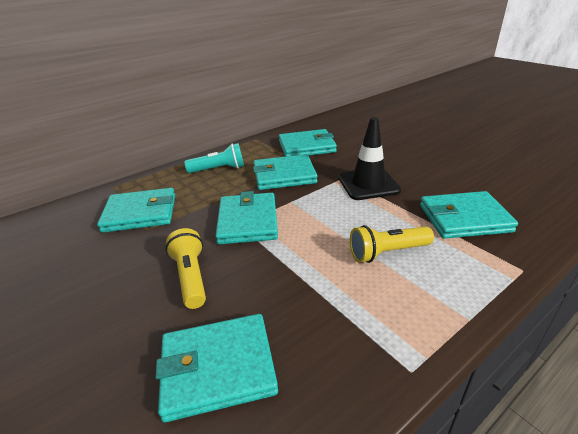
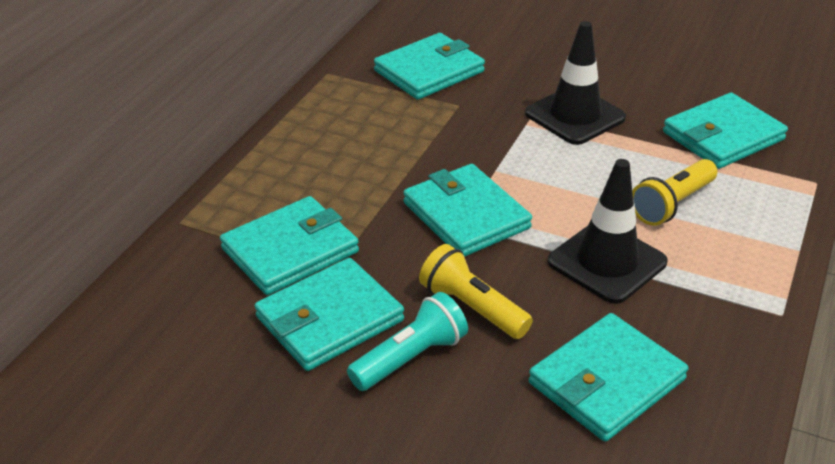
camera: 30 degrees left, 5 degrees up
turquoise flashlight [184,143,244,173] -> turquoise flashlight moved to [347,292,468,391]
turquoise wallet [253,154,317,190] -> turquoise wallet moved to [255,258,404,371]
none -> black traffic cone [548,159,668,304]

